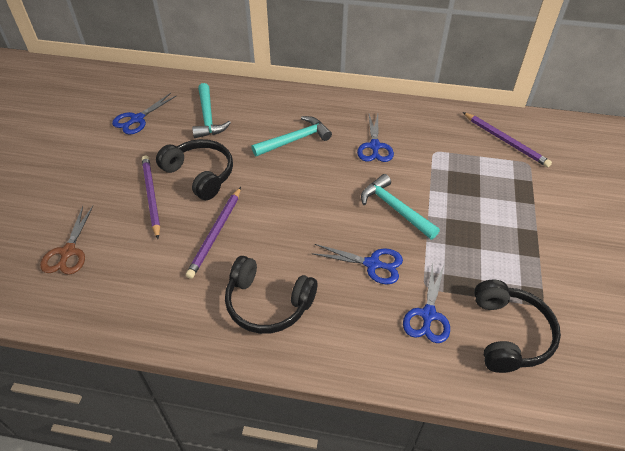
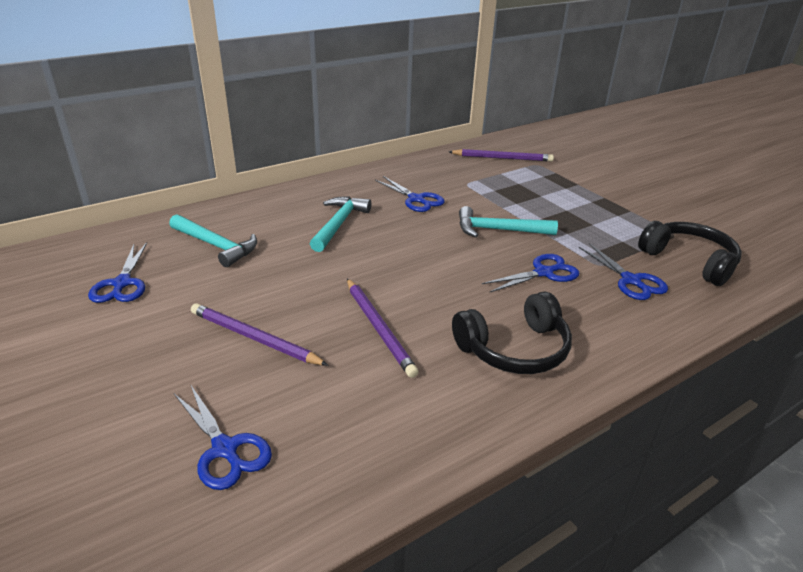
camera: 45 degrees left, 15 degrees down
brown scissors [40,206,93,275] -> blue scissors [174,386,272,490]
black headphones [156,139,233,200] -> none

